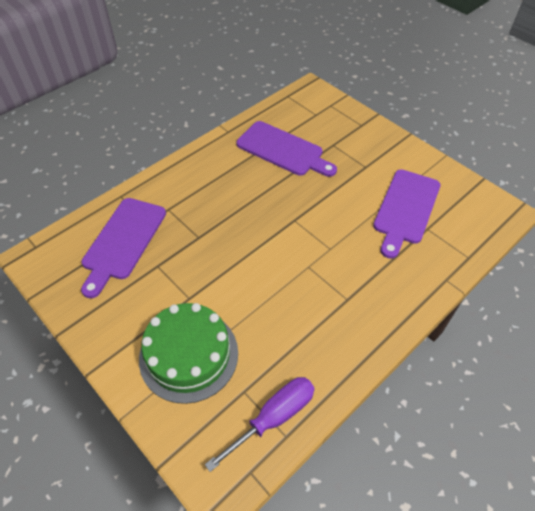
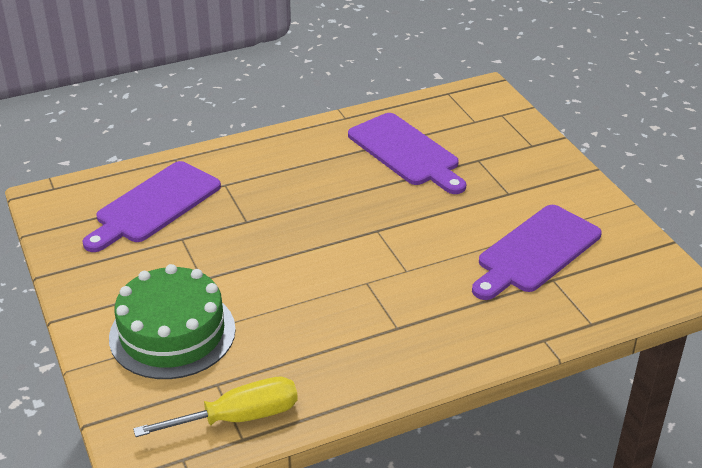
camera: 20 degrees right, 15 degrees down
purple screwdriver [205,377,315,472] -> yellow screwdriver [133,377,298,437]

